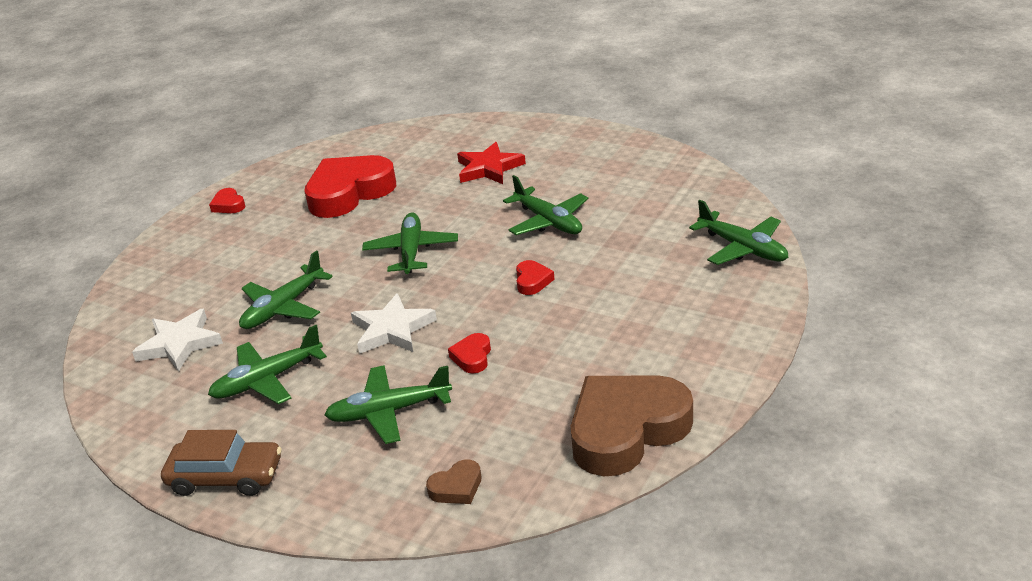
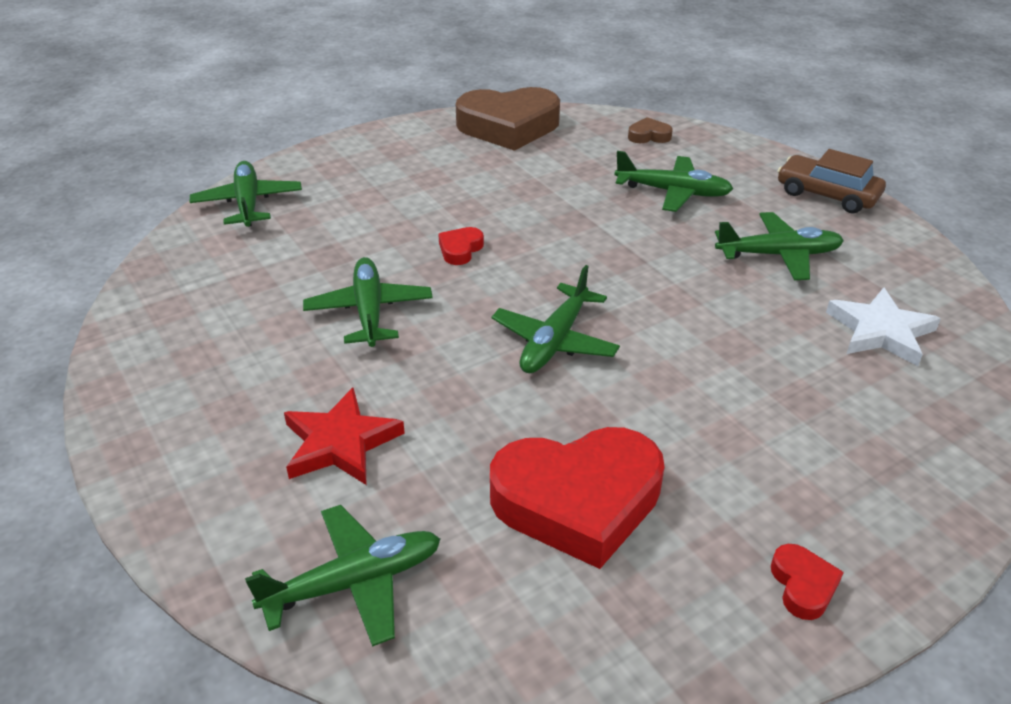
camera: 155 degrees left, 5 degrees up
green plane [239,250,333,329] -> green plane moved to [245,505,440,647]
white star [351,293,437,354] -> none
red heart [448,333,491,374] -> none

